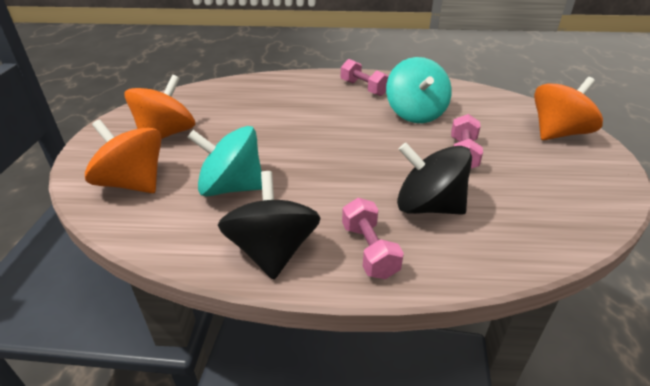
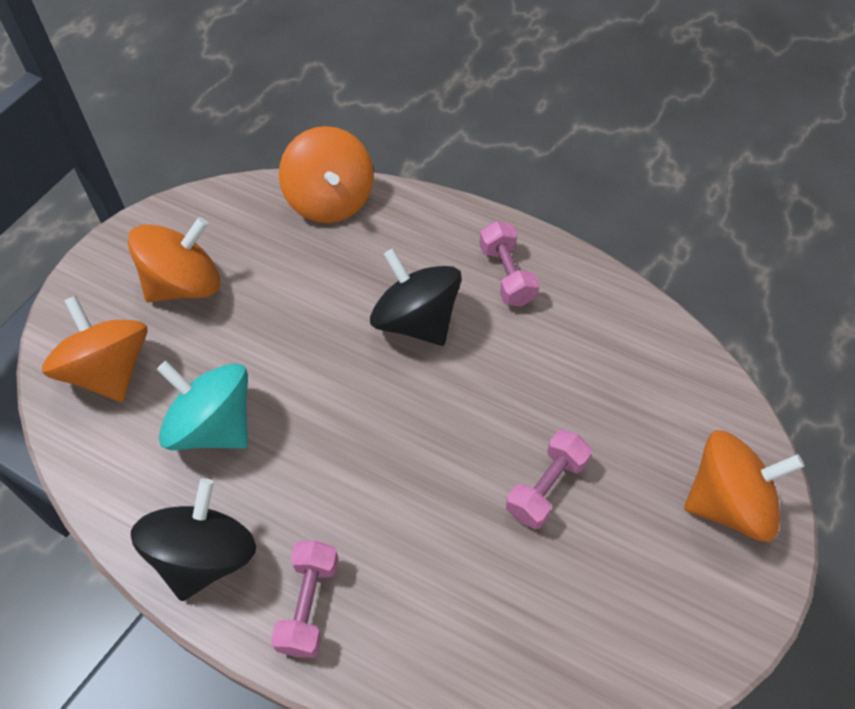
camera: 25 degrees right, 20 degrees up
turquoise spinning top [386,57,452,123] -> none
black spinning top [397,142,472,215] -> black spinning top moved to [370,249,462,346]
none -> orange spinning top [279,126,374,223]

